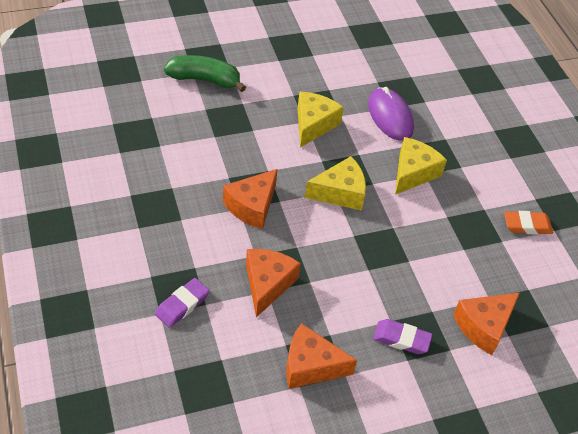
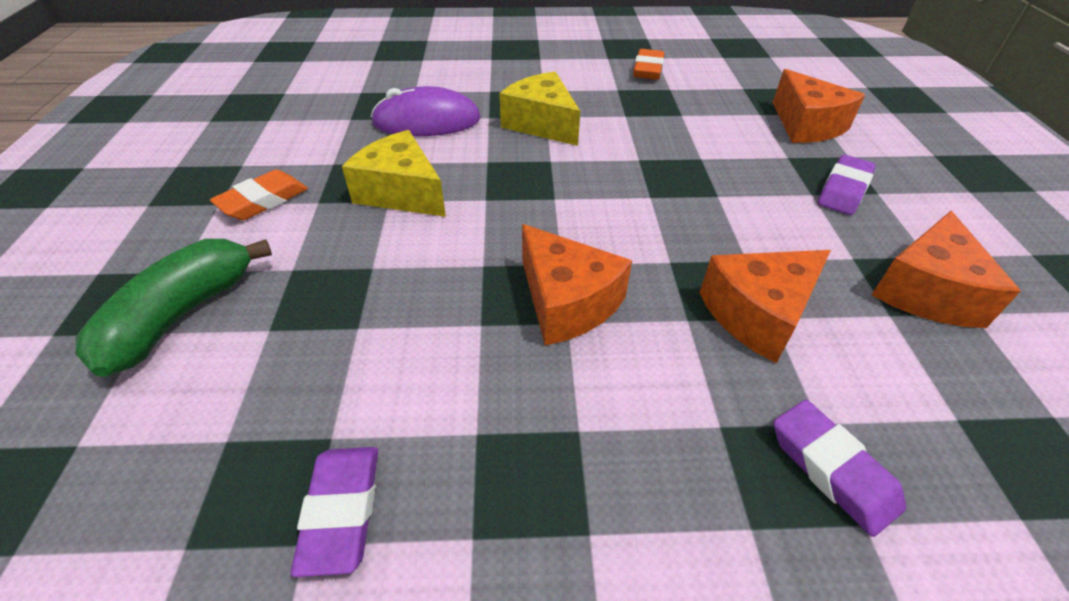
camera: 70 degrees left, 5 degrees down
orange cheese [246,249,301,317] -> orange cheese turned 60 degrees counterclockwise [699,250,831,363]
yellow cheese [305,156,366,211] -> none
none -> orange eraser [210,170,308,220]
none -> purple eraser [291,447,378,577]

